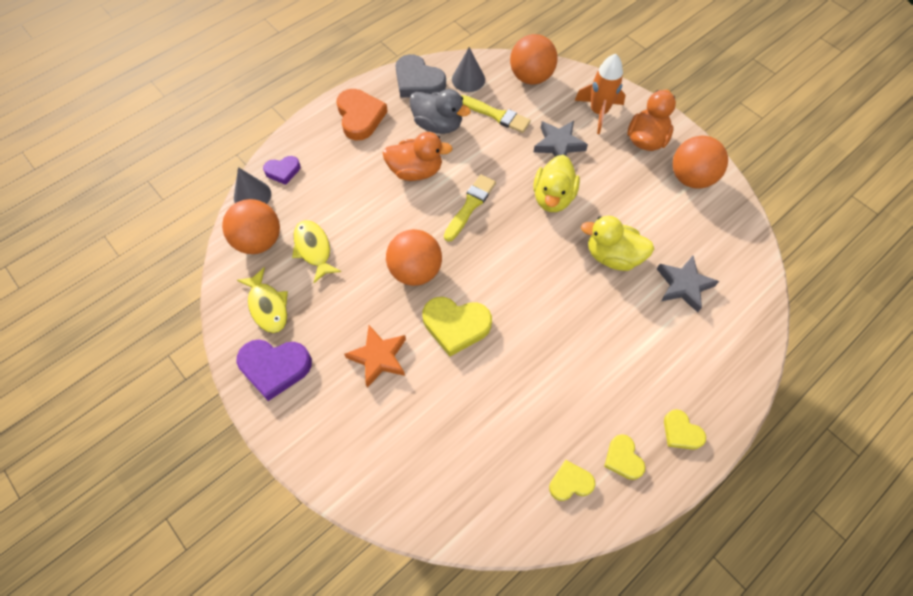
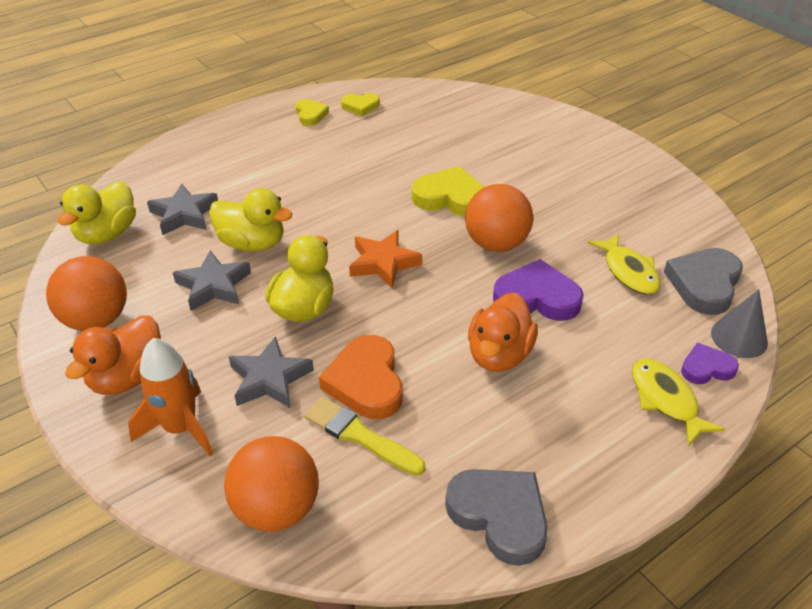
camera: 175 degrees left, 20 degrees down
orange ball [222,199,280,254] -> grey heart [664,248,743,315]
yellow fish [237,267,288,333] -> yellow fish moved to [632,359,725,446]
purple heart [237,340,312,401] -> purple heart moved to [493,259,584,321]
orange heart [336,89,388,141] -> orange heart moved to [319,335,403,419]
orange star [344,325,406,388] -> orange star moved to [349,230,422,288]
orange duck [383,132,453,181] -> orange duck turned 75 degrees counterclockwise [468,293,538,372]
grey duck [409,89,471,134] -> none
yellow brush [444,174,496,242] -> none
grey cone [452,47,485,92] -> none
yellow heart [664,409,706,450] -> none
none -> yellow duck [58,181,136,244]
none -> grey star [173,250,251,311]

